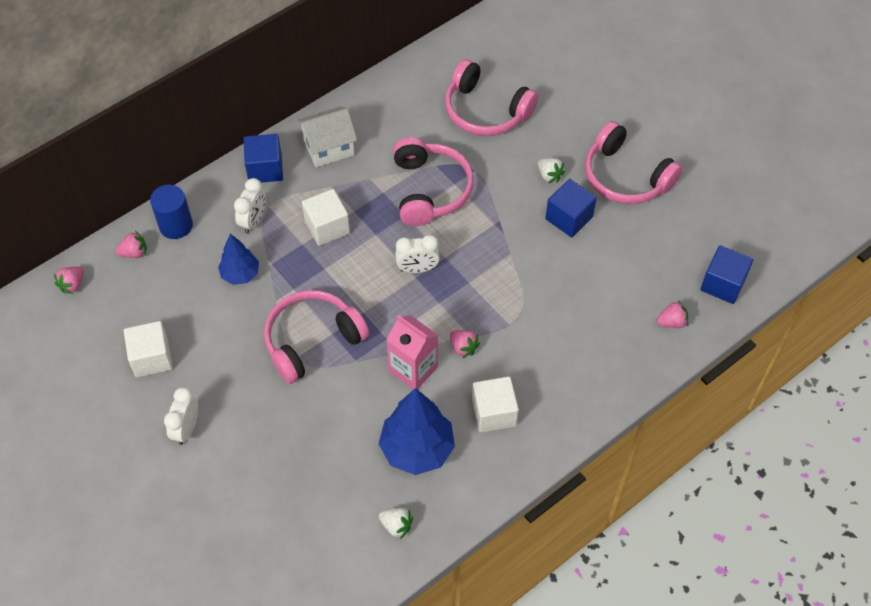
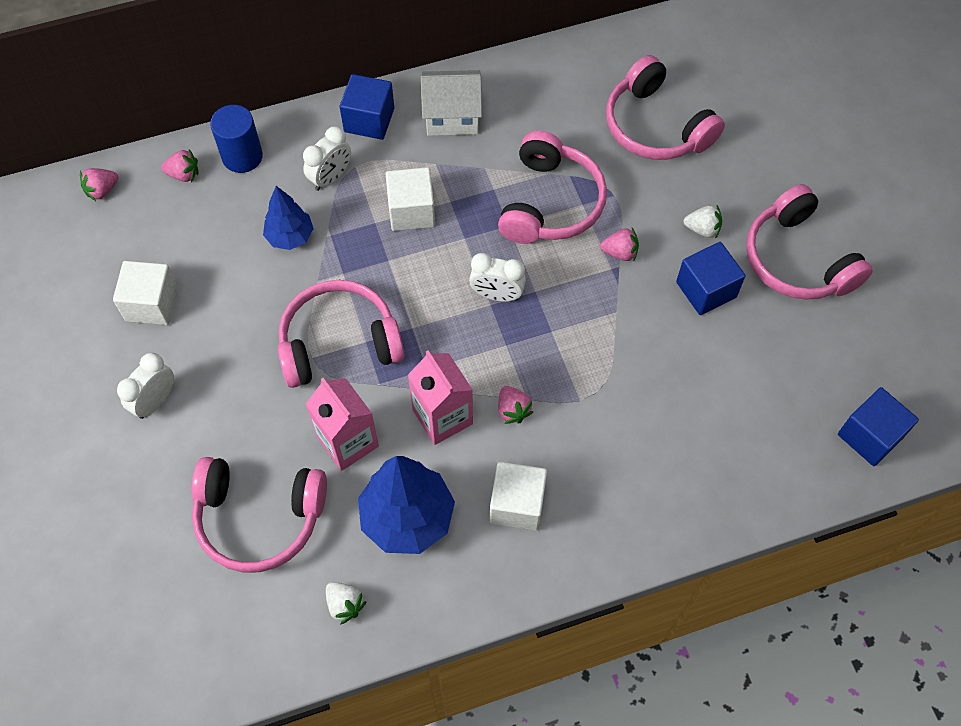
camera: 20 degrees right, 5 degrees up
white strawberry [538,158,565,183] -> white strawberry turned 60 degrees counterclockwise [683,205,722,239]
pink strawberry [657,300,688,328] -> pink strawberry moved to [600,228,639,262]
none -> pink headphones [191,457,327,573]
none -> pink carton [306,378,379,471]

